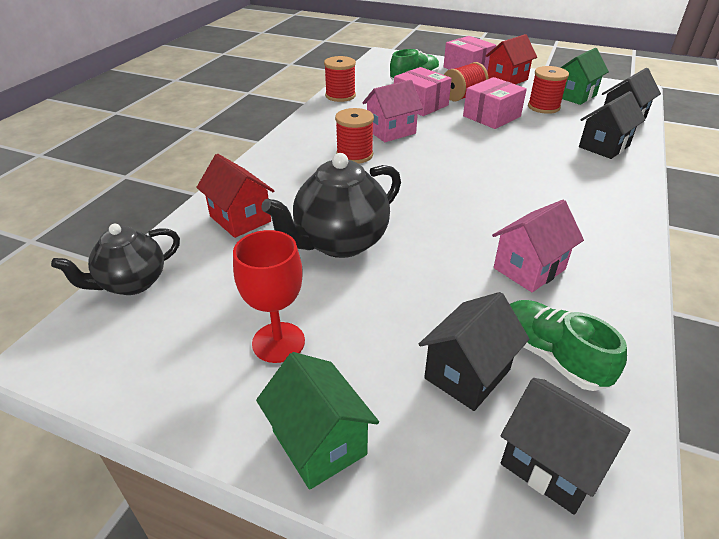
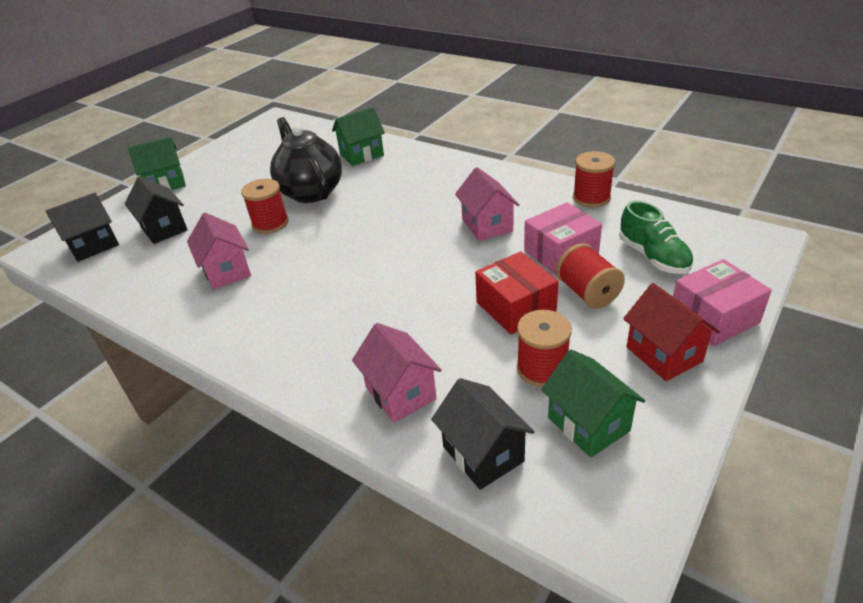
camera: 105 degrees right, 0 degrees up
black teapot [51,224,180,295] -> none
red house [196,154,275,238] -> green house [332,107,385,166]
red goblet [233,230,305,363] -> none
red spool [335,108,374,164] -> red spool moved to [241,179,288,234]
pink box [463,77,527,129] -> red box [475,251,559,335]
green shoe [510,300,627,391] -> none
black house [579,91,645,159] -> pink house [352,323,442,423]

